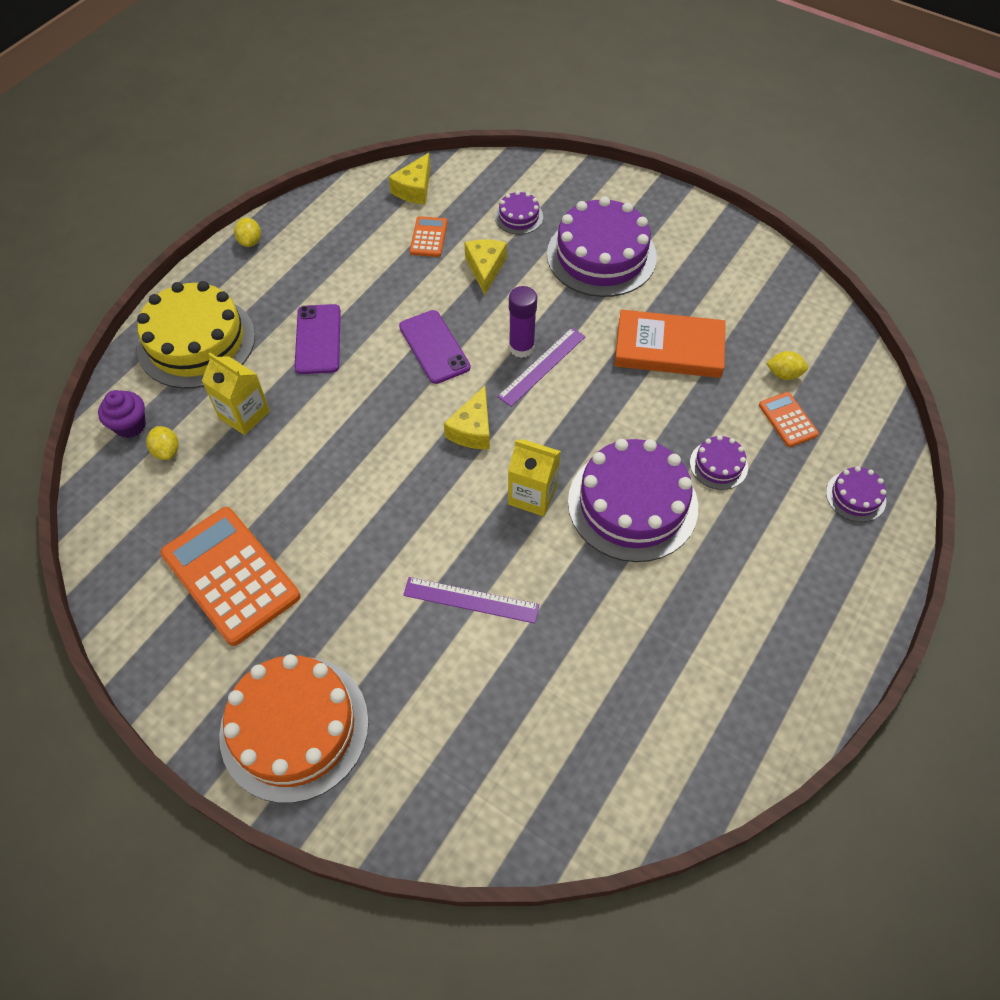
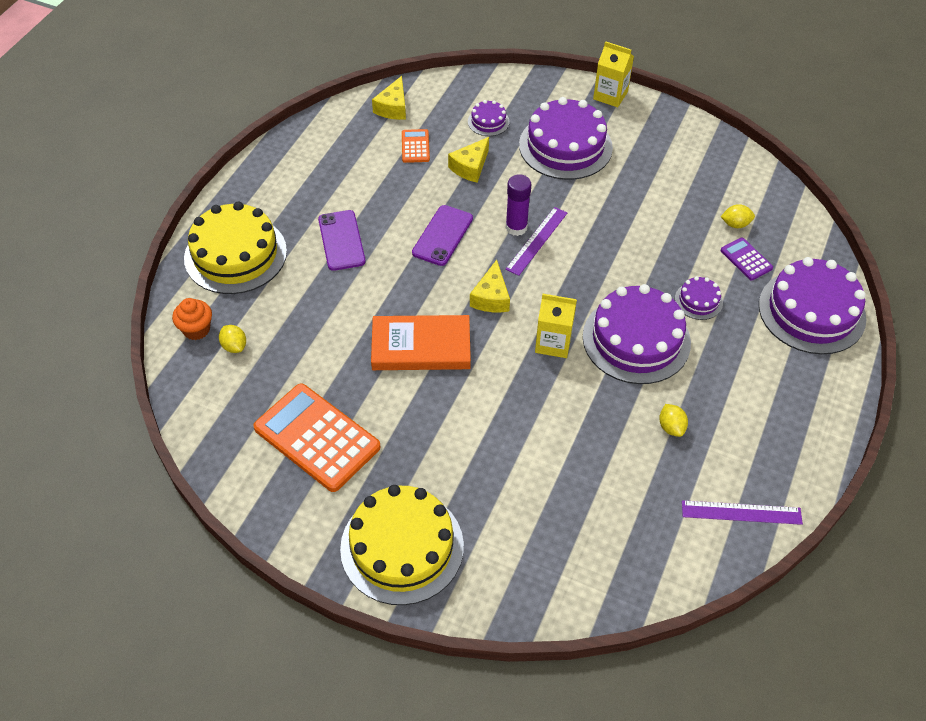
camera: 10 degrees left, 5 degrees down
purple cupcake [98,390,146,438] -> orange cupcake [172,298,212,340]
yellow carton [202,353,270,435] -> yellow carton moved to [593,41,634,107]
orange cake [219,654,369,803] -> yellow cake [340,485,464,605]
yellow lemon [234,218,261,247] -> yellow lemon moved to [659,404,688,437]
purple phone [399,310,470,384] -> purple phone turned 60 degrees clockwise [412,205,473,266]
purple ruler [403,577,539,624] -> purple ruler moved to [682,500,803,525]
yellow cheese [464,239,507,295] -> yellow cheese turned 135 degrees counterclockwise [448,137,489,183]
orange book [614,309,726,378] -> orange book moved to [371,315,471,370]
orange calculator [759,392,819,447] -> purple calculator [721,237,773,281]
purple cake [826,466,887,522] -> purple cake [759,257,866,354], size x2.19

